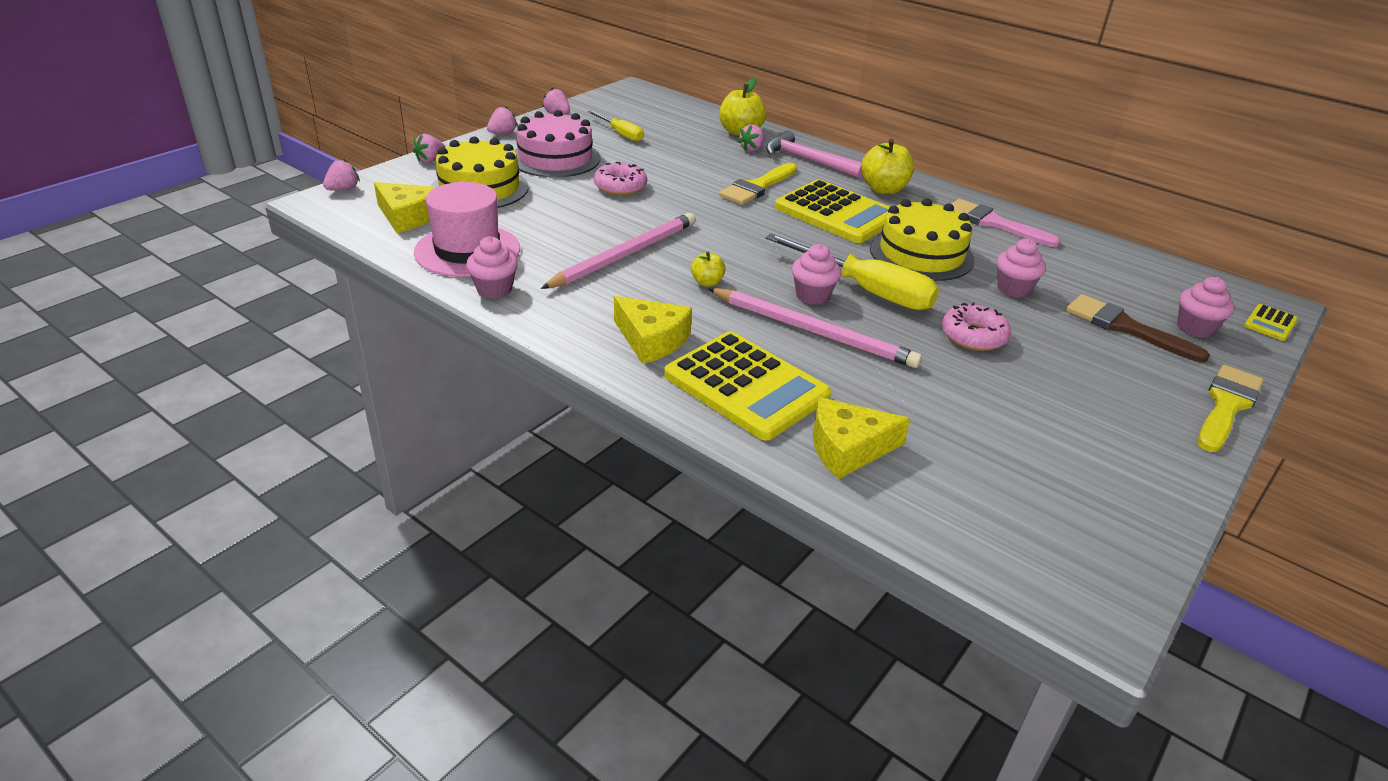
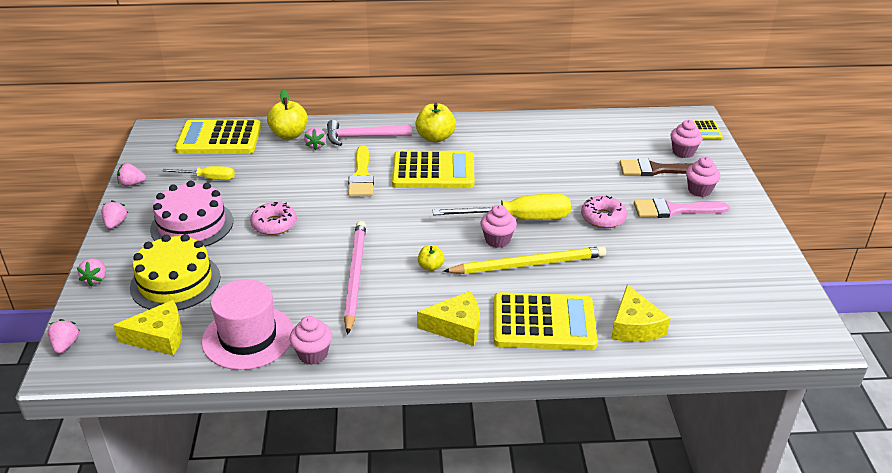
camera: 40 degrees left, 0 degrees up
pink pencil [708,288,922,368] -> yellow pencil [443,246,606,274]
yellow cheese [813,397,911,479] -> yellow cheese turned 45 degrees counterclockwise [611,284,670,342]
yellow cake [870,198,975,281] -> none
pink brush [952,199,1060,247] -> pink brush moved to [634,198,729,218]
pink cupcake [997,239,1046,298] -> pink cupcake moved to [686,157,720,197]
yellow brush [1198,365,1264,452] -> none
none -> yellow calculator [175,120,261,154]

